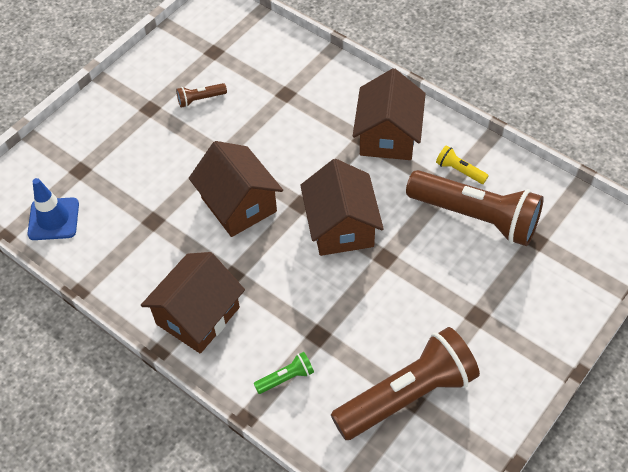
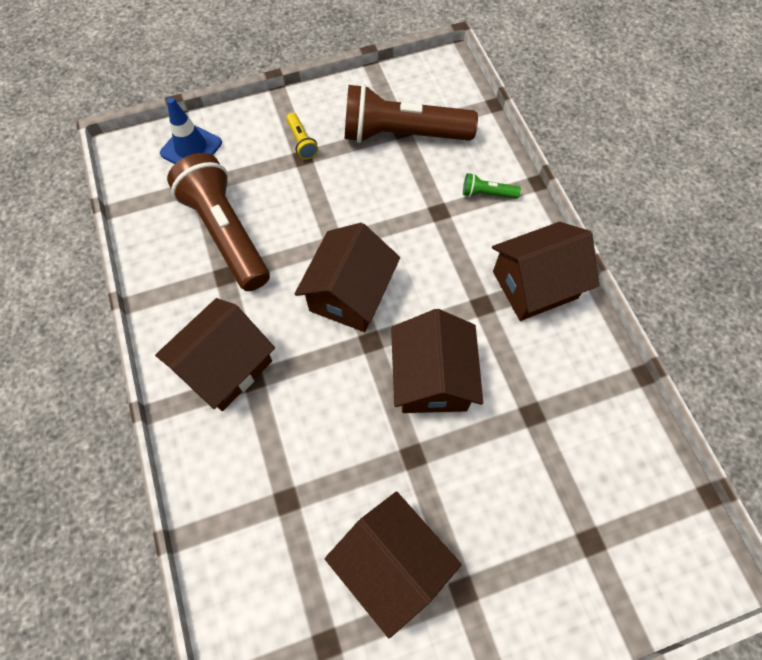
camera: 150 degrees left, 10 degrees up
blue traffic cone [27,178,79,240] -> blue traffic cone moved to [160,97,222,164]
brown flashlight [176,83,227,108] -> brown house [325,491,462,638]
yellow flashlight [436,145,489,184] -> yellow flashlight moved to [286,113,318,160]

